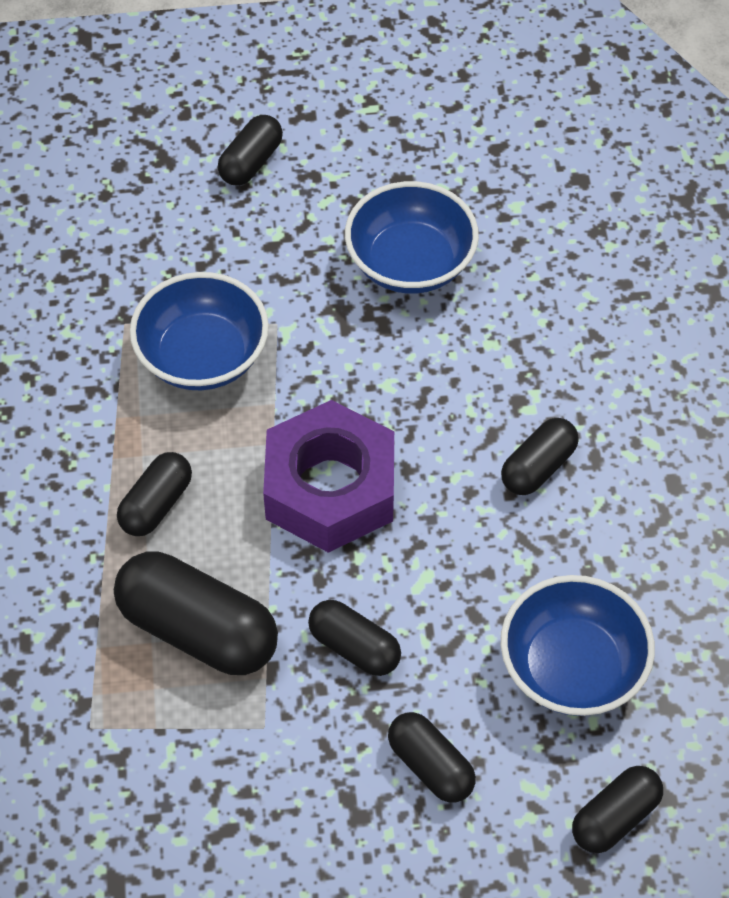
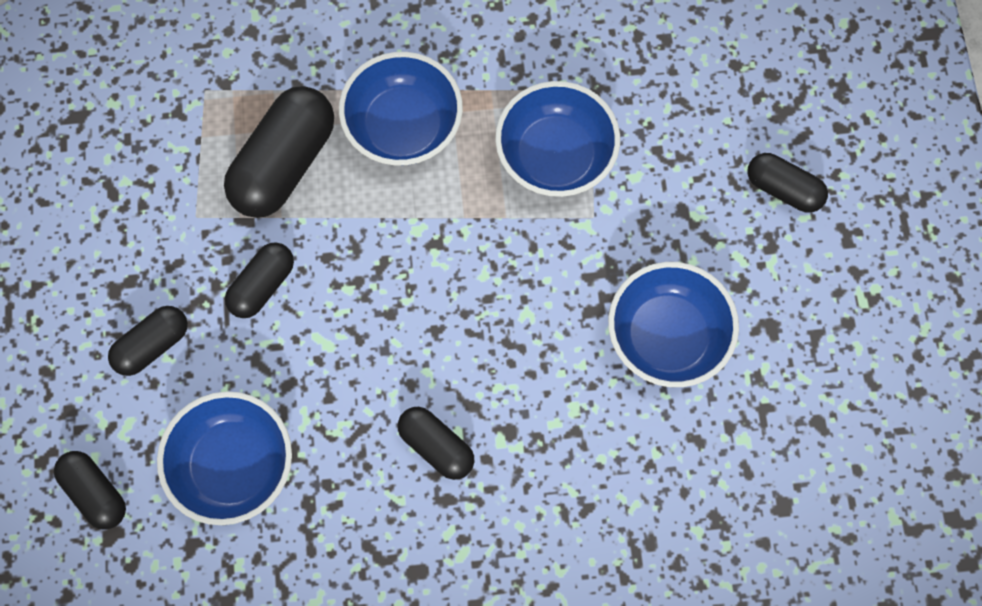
camera: 90 degrees right, 15 degrees up
black capsule [117,452,192,536] -> blue bowl [339,52,463,166]
purple nut [263,400,394,553] -> none

